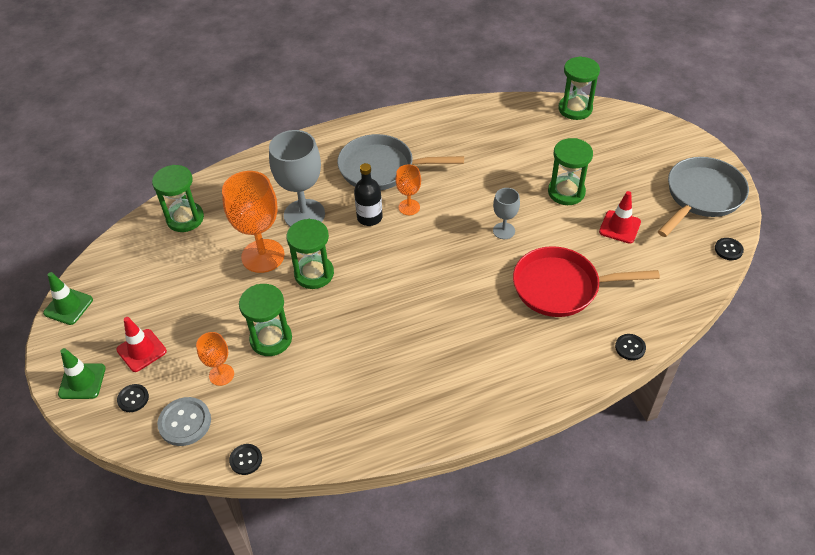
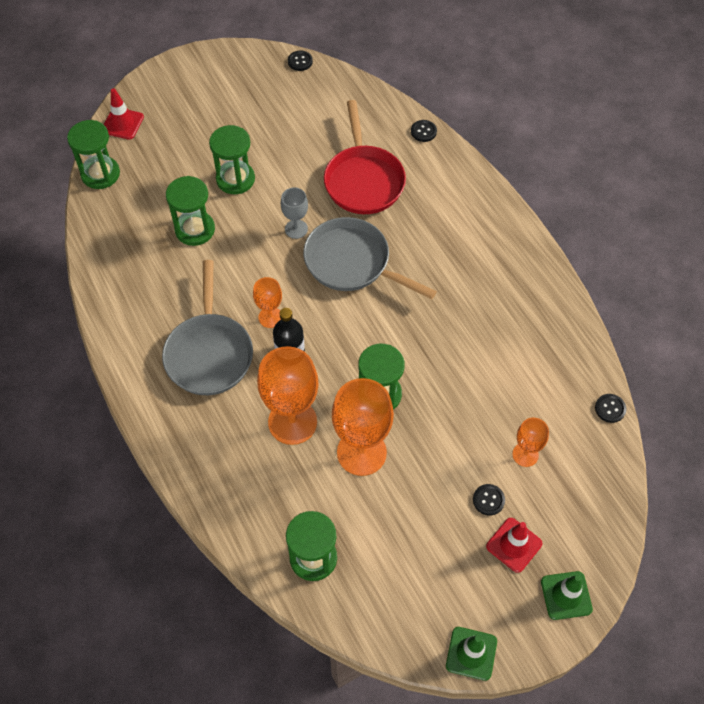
camera: 100 degrees left, 10 degrees up
black button [117,384,149,412] -> black button moved to [473,484,505,515]
grey button [157,397,211,446] -> none
green hourglass [239,284,292,356] -> green hourglass moved to [166,176,215,246]
grey goblet [269,130,325,227] -> orange goblet [257,346,319,445]
red traffic cone [599,191,641,244] -> red traffic cone moved to [104,88,144,140]
grey pan [658,157,749,237] -> grey pan moved to [303,217,437,299]

